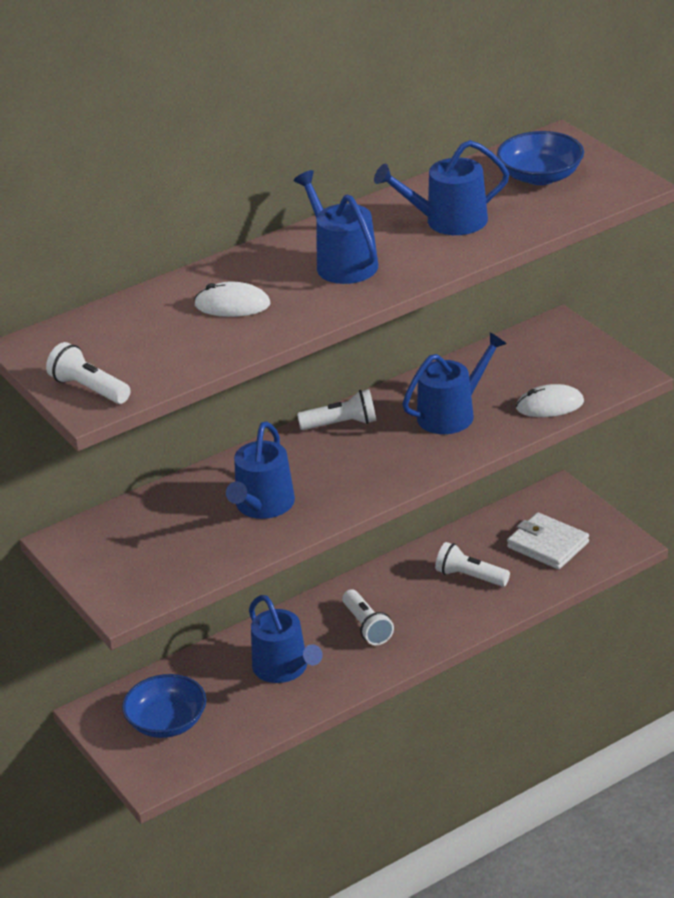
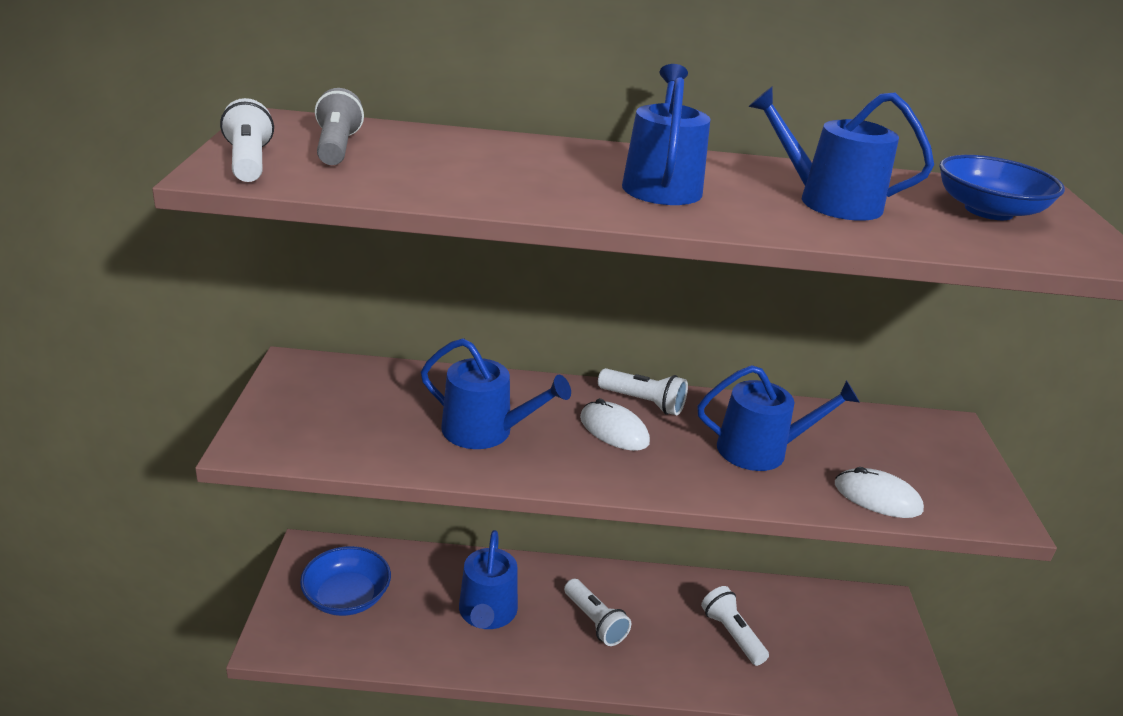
camera: 30 degrees right, 5 degrees down
white mouse [194,282,270,317] -> white mouse moved to [580,398,650,451]
blue watering can [226,421,295,519] -> blue watering can turned 120 degrees counterclockwise [421,338,571,449]
white flashlight [342,589,394,645] -> white flashlight turned 45 degrees counterclockwise [564,579,631,646]
white wallet [507,512,589,569] -> none
none -> grey flashlight [315,88,364,165]

